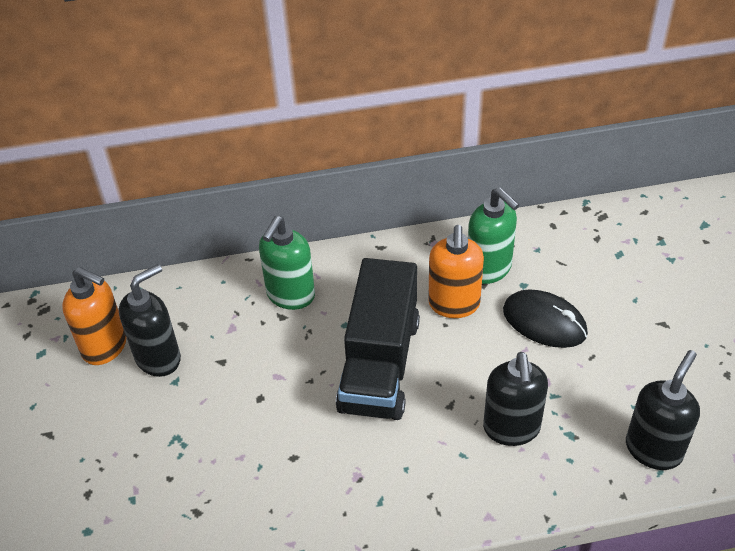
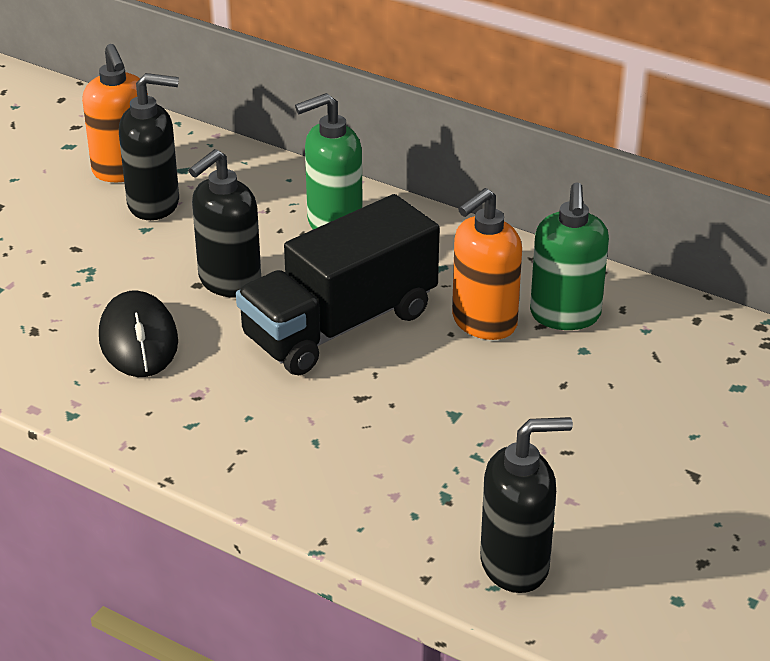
camera: 40 degrees right, 10 degrees down
black soap dispenser [483,352,548,446] -> black soap dispenser moved to [189,149,261,298]
black mouse [503,289,588,348] -> black mouse moved to [99,290,178,377]

